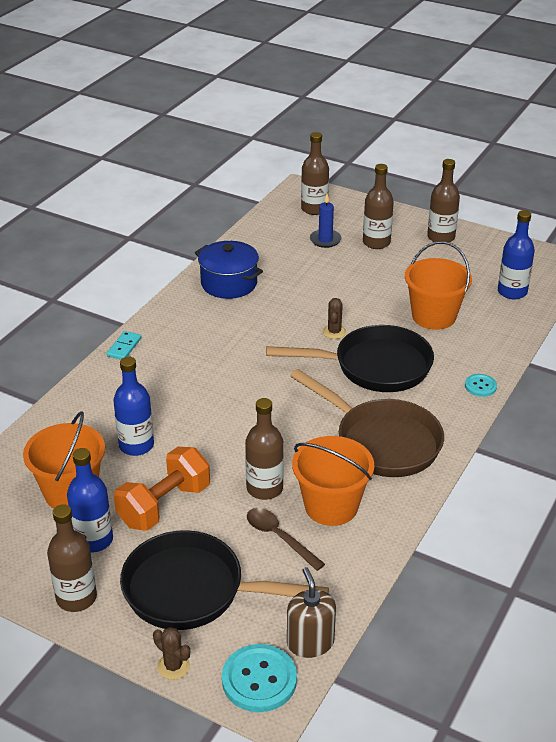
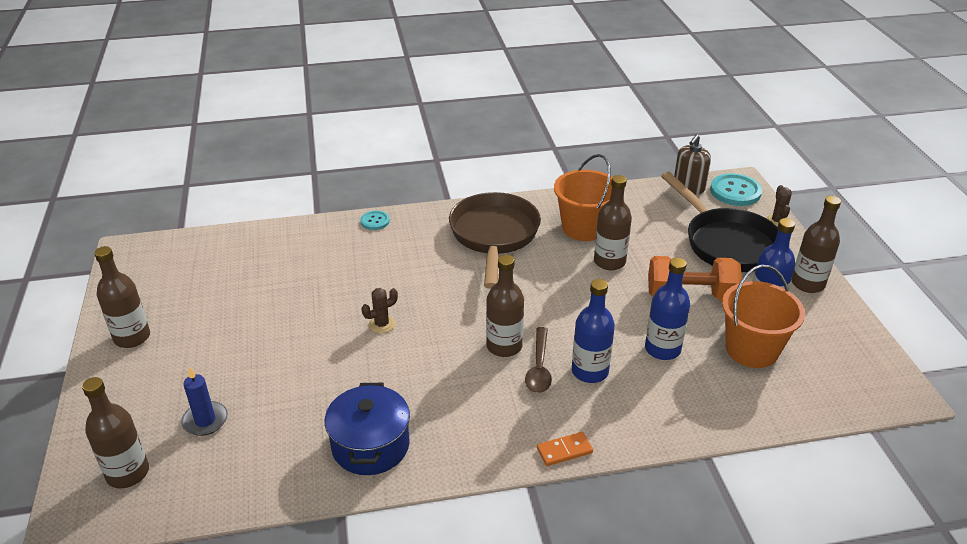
camera: 130 degrees left, 0 degrees up
turquoise domino [107,331,142,360] -> orange domino [537,432,593,466]
brown spoon [247,508,325,571] -> brown spoon moved to [525,327,552,393]
black pan [266,325,434,392] -> none
brown bottle [363,164,394,249] -> brown bottle moved to [486,255,524,357]
orange bucket [405,241,472,330] -> none
blue bottle [498,210,535,299] -> blue bottle moved to [572,279,615,383]

